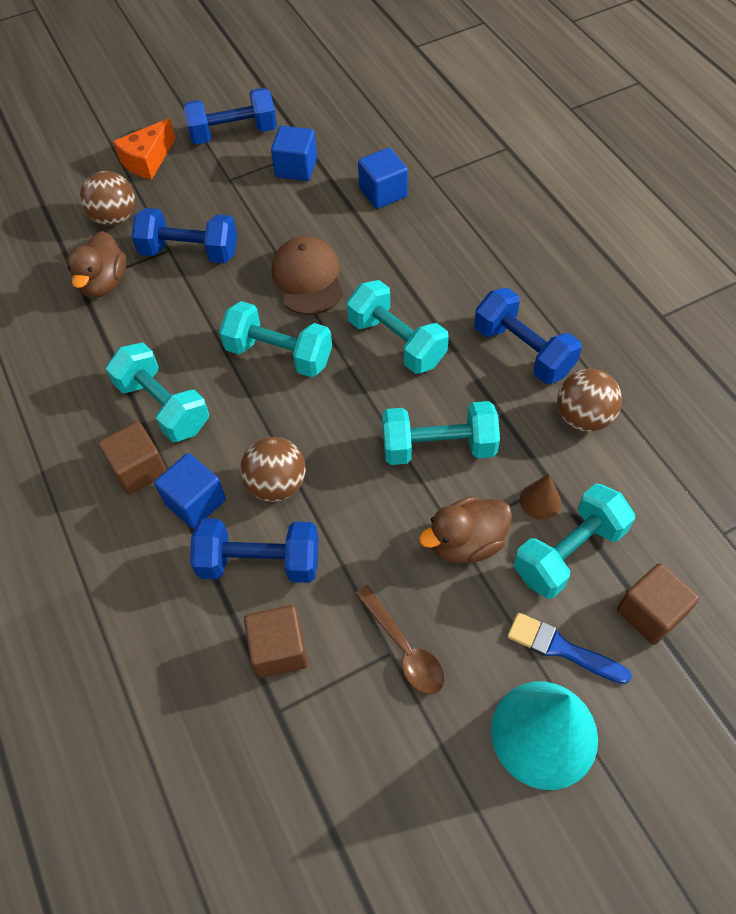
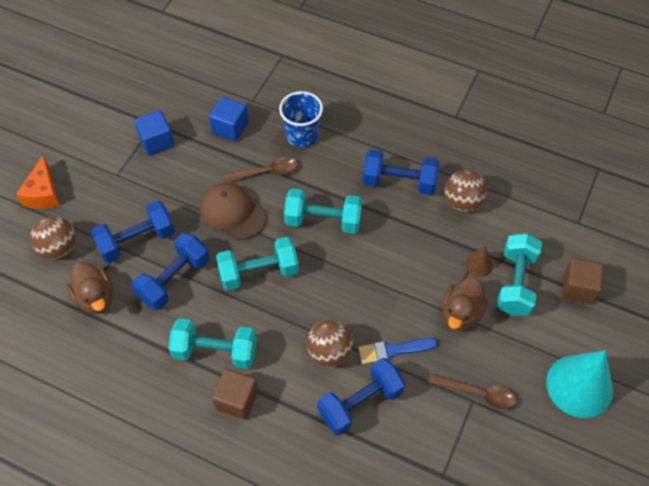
camera: 40 degrees left, 0 degrees up
blue cube [154,453,226,529] -> none
blue dumbbell [183,88,277,145] -> blue dumbbell moved to [132,233,209,310]
brown cube [244,605,308,678] -> none
turquoise dumbbell [382,401,500,465] -> none
blue brush [507,612,632,684] -> blue brush moved to [358,338,438,364]
none -> brown spoon [223,157,298,183]
none -> blue cup [279,91,323,148]

